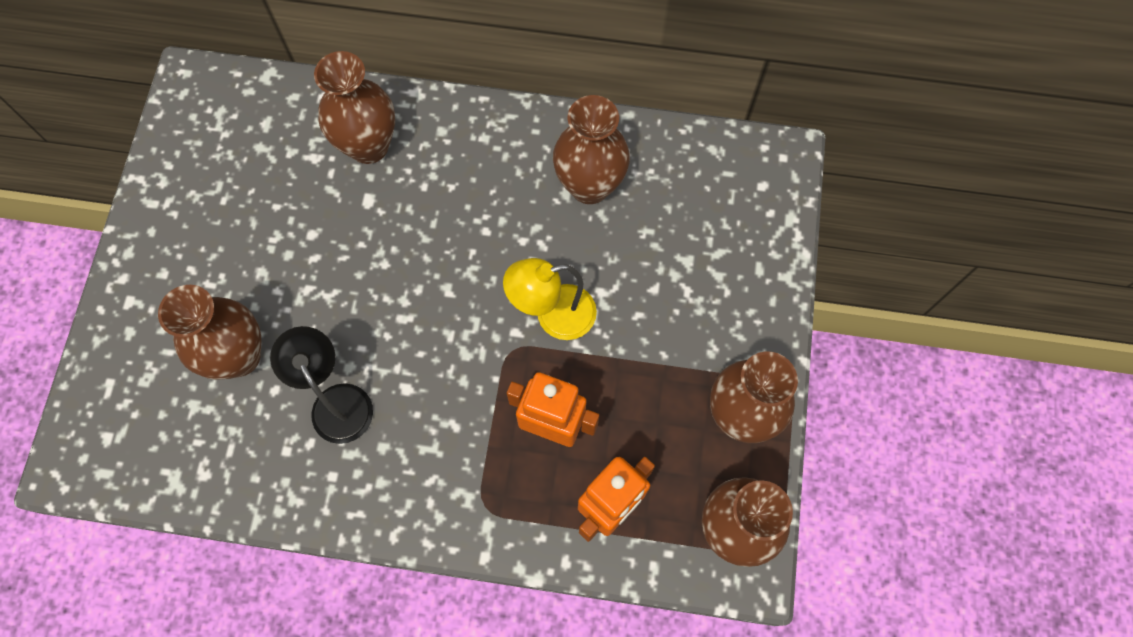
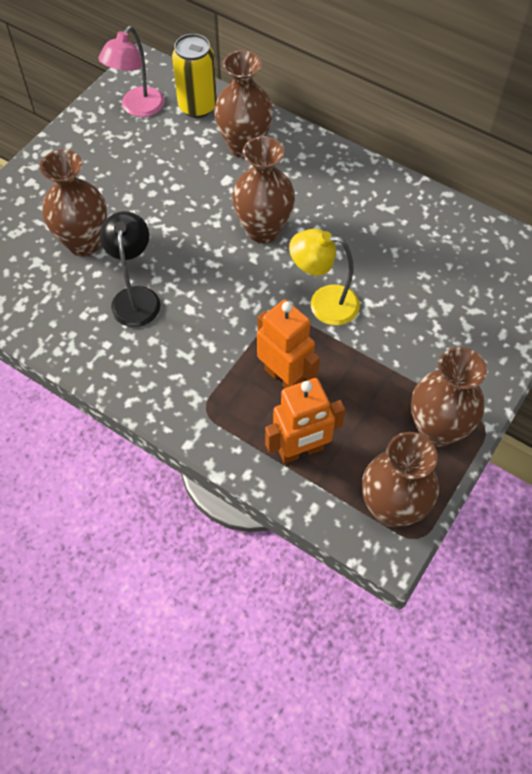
camera: 25 degrees right, 10 degrees down
brown vase [553,95,630,204] -> brown vase moved to [232,136,295,243]
none -> pink lamp [98,26,164,117]
none -> yellow can [172,34,217,118]

